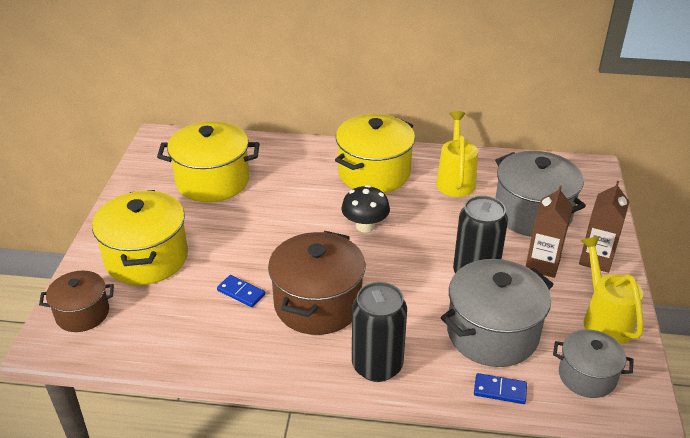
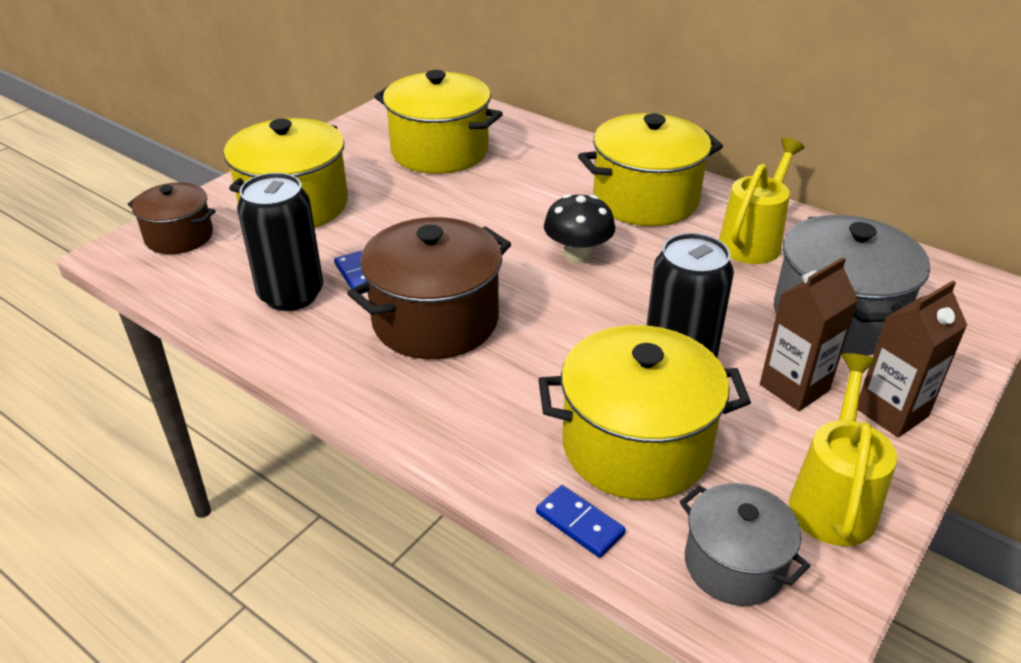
camera: 30 degrees right, 0 degrees up
black can [352,282,407,382] -> black can moved to [237,173,323,311]
grey pot [441,259,554,367] -> yellow pot [538,325,751,500]

